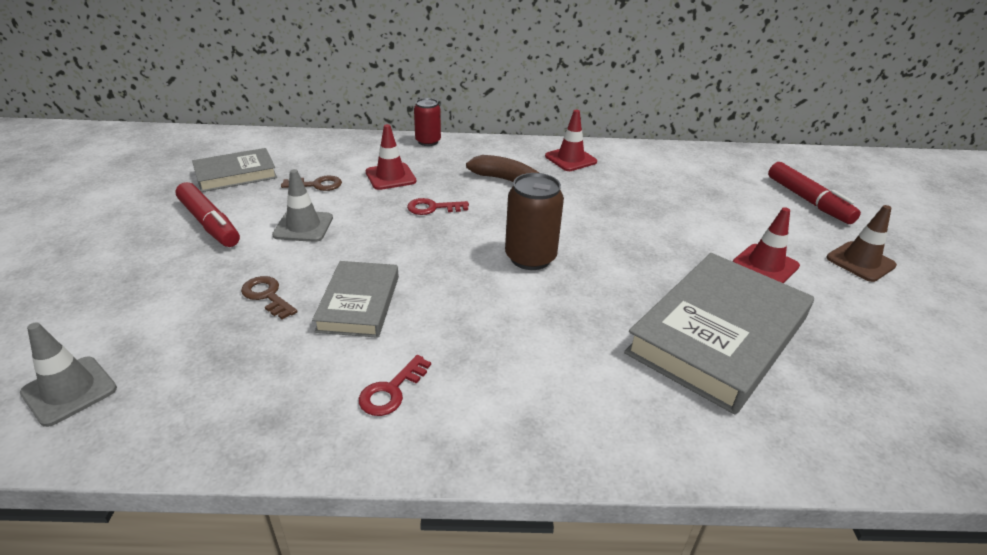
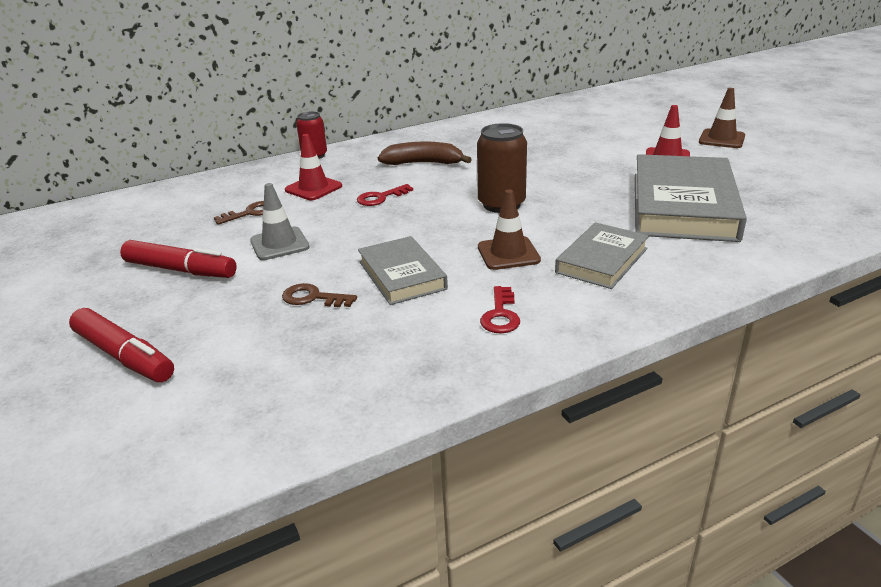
camera: 25 degrees left, 5 degrees down
grey traffic cone [20,322,117,427] -> none
grey book [192,148,277,192] -> grey book moved to [555,222,649,289]
red traffic cone [545,110,597,171] -> none
red marker [768,162,861,224] -> red marker moved to [69,308,174,382]
none -> brown traffic cone [478,189,541,270]

